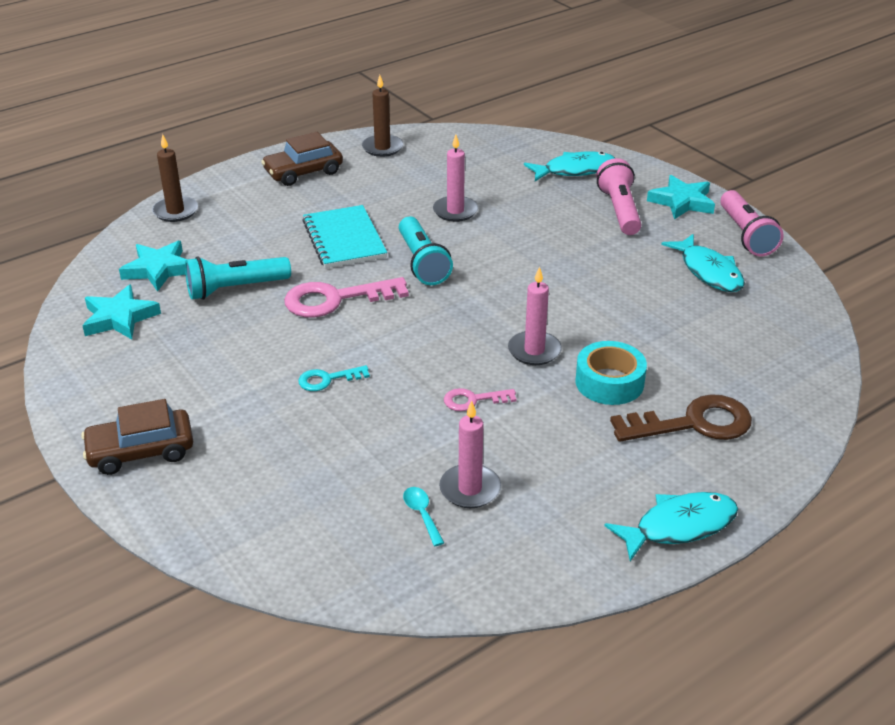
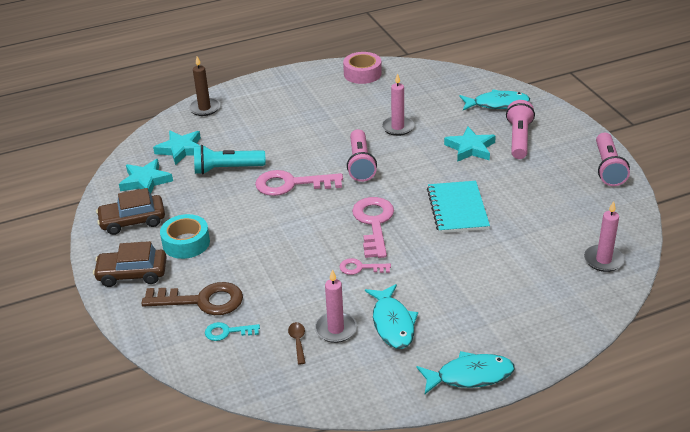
camera: 15 degrees right, 0 degrees up
brown car [261,132,343,186] -> brown car moved to [96,188,165,235]
turquoise key [298,365,370,391] -> turquoise key moved to [205,322,260,341]
turquoise notebook [302,205,387,268] -> turquoise notebook moved to [427,181,490,233]
brown candle [362,75,403,157] -> pink tape [343,52,382,84]
turquoise flashlight [399,216,453,285] -> pink flashlight [347,129,377,182]
turquoise spoon [403,487,444,546] -> brown spoon [288,322,305,364]
pink candle [508,266,562,365] -> pink candle moved to [584,201,625,272]
turquoise tape [575,341,647,405] -> turquoise tape moved to [160,214,210,259]
brown key [610,394,752,442] -> brown key moved to [141,282,243,315]
turquoise star [647,175,715,220] -> turquoise star moved to [444,127,496,162]
turquoise fish [661,234,745,292] -> turquoise fish moved to [365,284,418,349]
none -> pink key [352,197,394,258]

